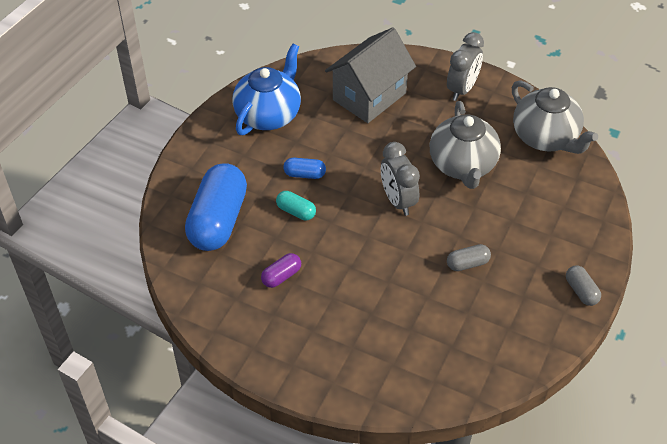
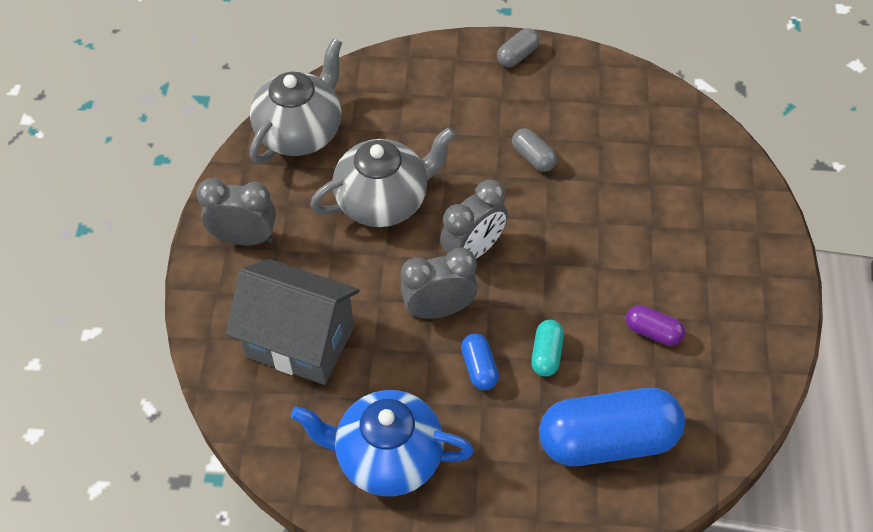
camera: 110 degrees left, 5 degrees up
none -> grey clock [401,248,478,319]

